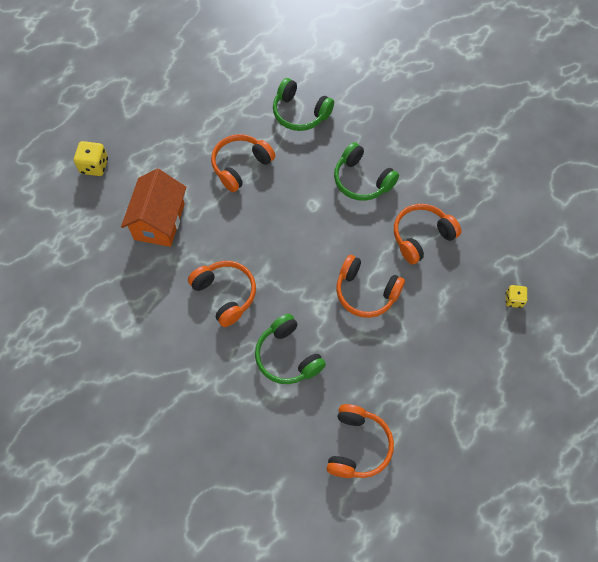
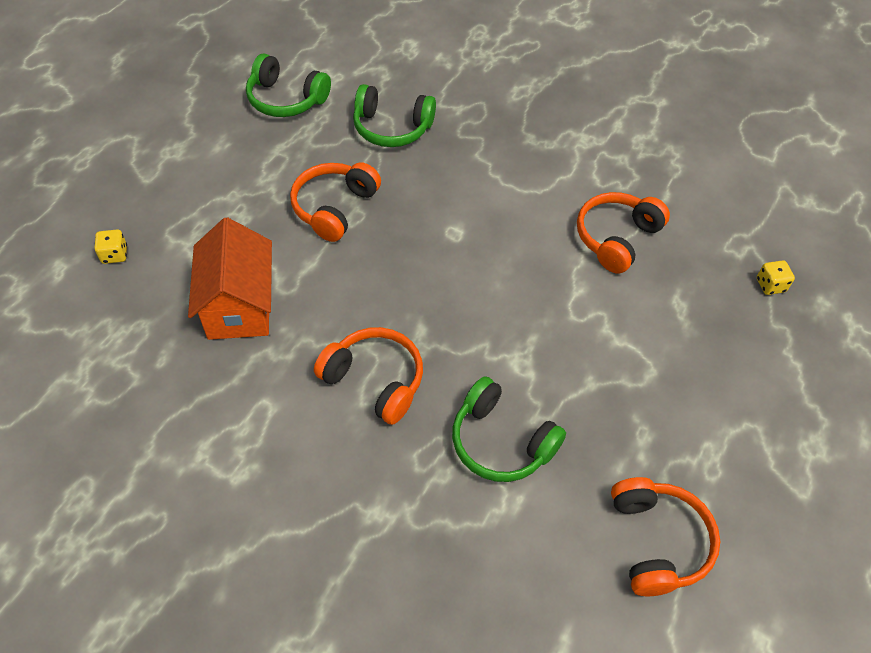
camera: 20 degrees left, 10 degrees down
yellow dice [74,141,108,176] -> yellow dice [95,230,127,264], size x0.64
green headphones [334,142,399,201] -> green headphones moved to [246,53,331,117]
orange headphones [336,255,405,318] -> none

